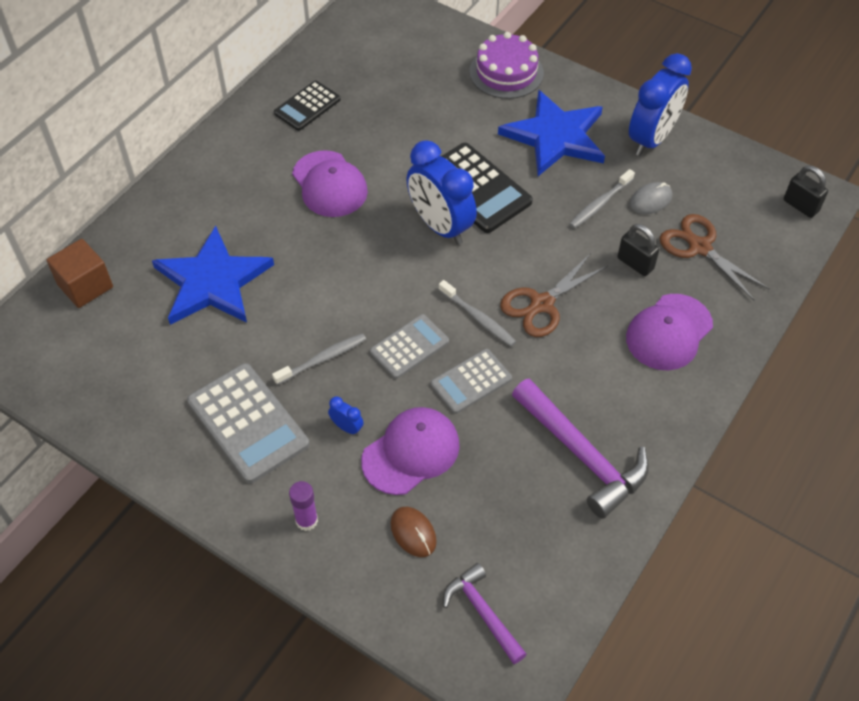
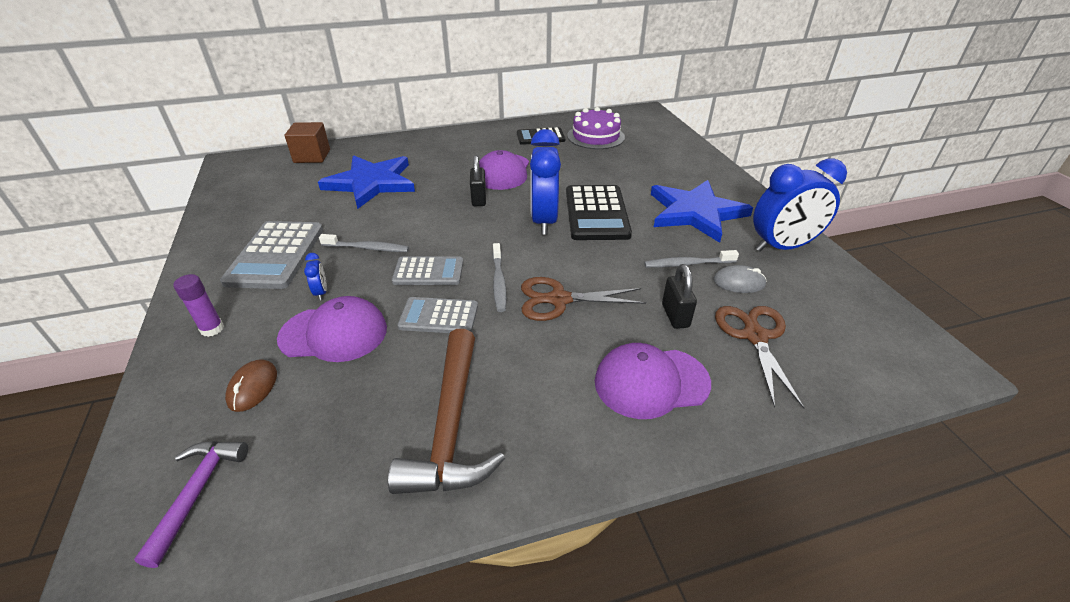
camera: 40 degrees right, 15 degrees down
purple cake [470,32,544,99] -> purple cake moved to [567,107,625,149]
purple hammer [512,378,649,519] -> brown hammer [388,329,505,494]
black padlock [784,165,828,218] -> black padlock moved to [470,155,486,206]

